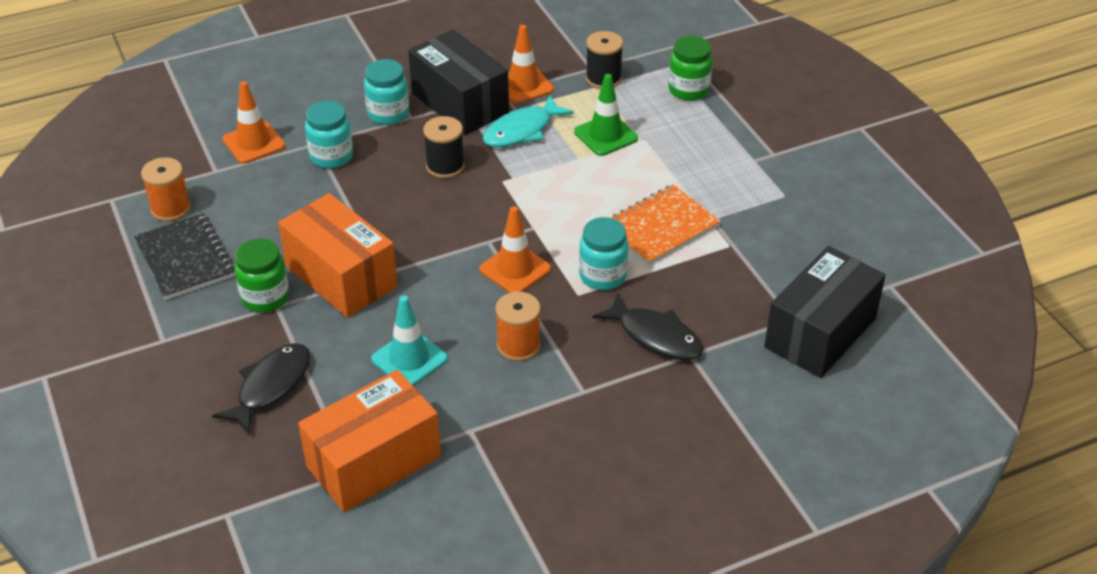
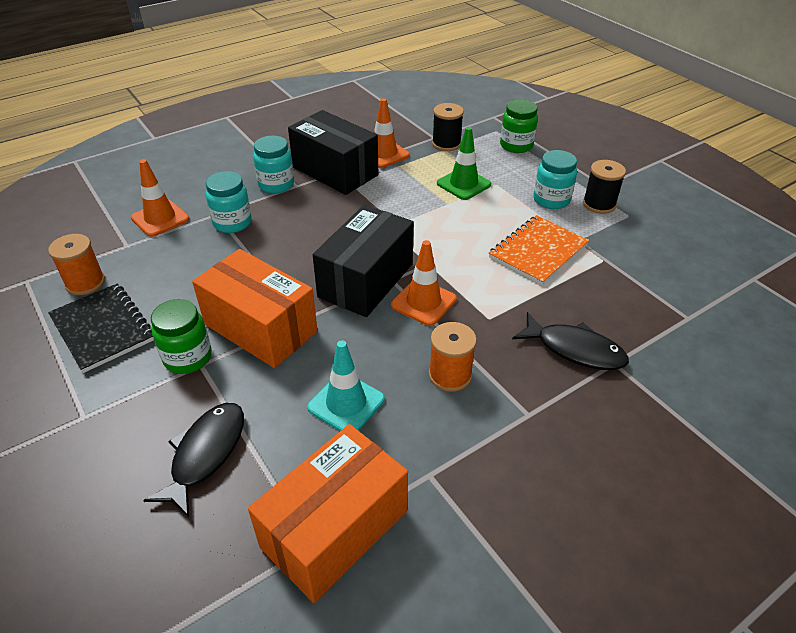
camera: 10 degrees left, 0 degrees up
black spool [423,116,465,178] -> black spool moved to [583,160,626,214]
turquoise fish [483,95,574,147] -> none
turquoise jar [579,217,628,290] -> turquoise jar moved to [534,150,577,209]
black box [764,246,886,378] -> black box moved to [313,205,414,317]

